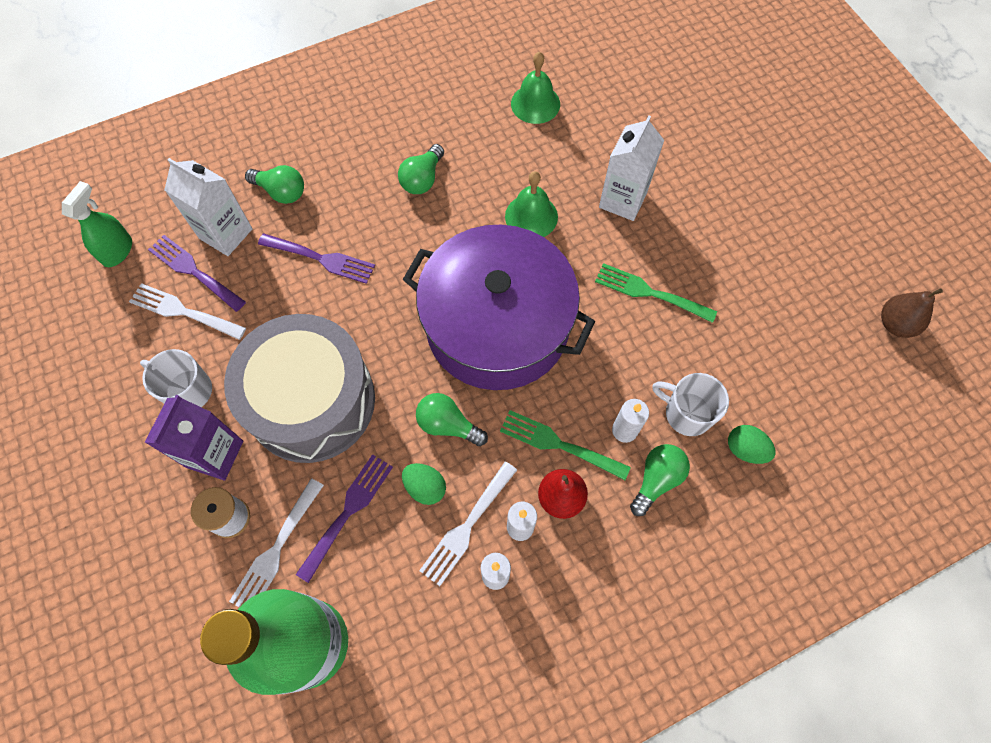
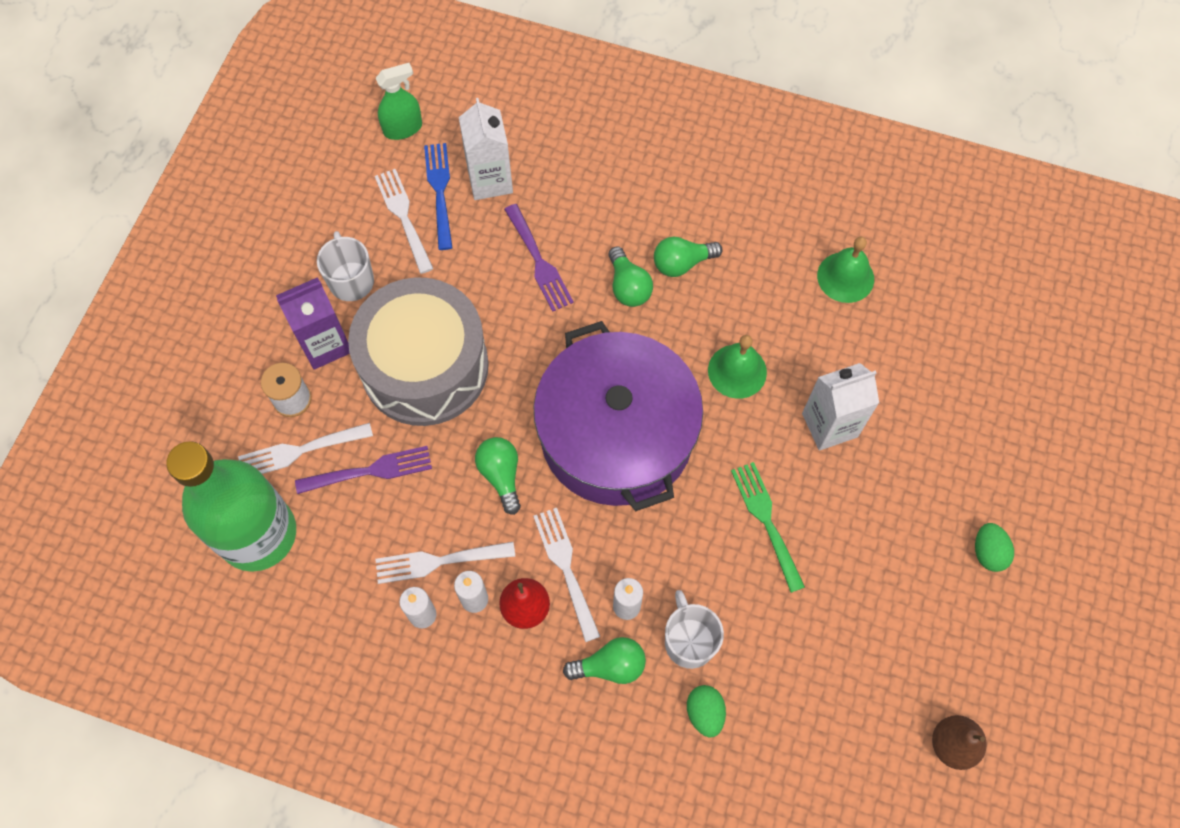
camera: 45 degrees right, 0 degrees up
purple fork [148,235,246,312] -> blue fork [424,143,453,250]
green light bulb [245,165,304,204] -> green light bulb moved to [608,246,653,307]
green egg [402,463,446,505] -> green egg moved to [975,523,1014,572]
green fork [500,410,631,480] -> white fork [533,508,600,642]

